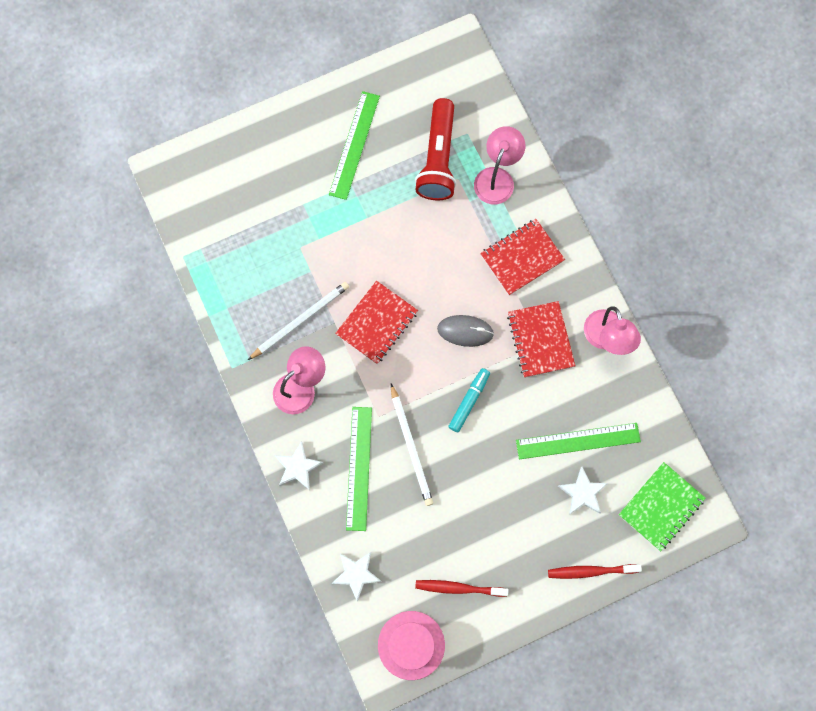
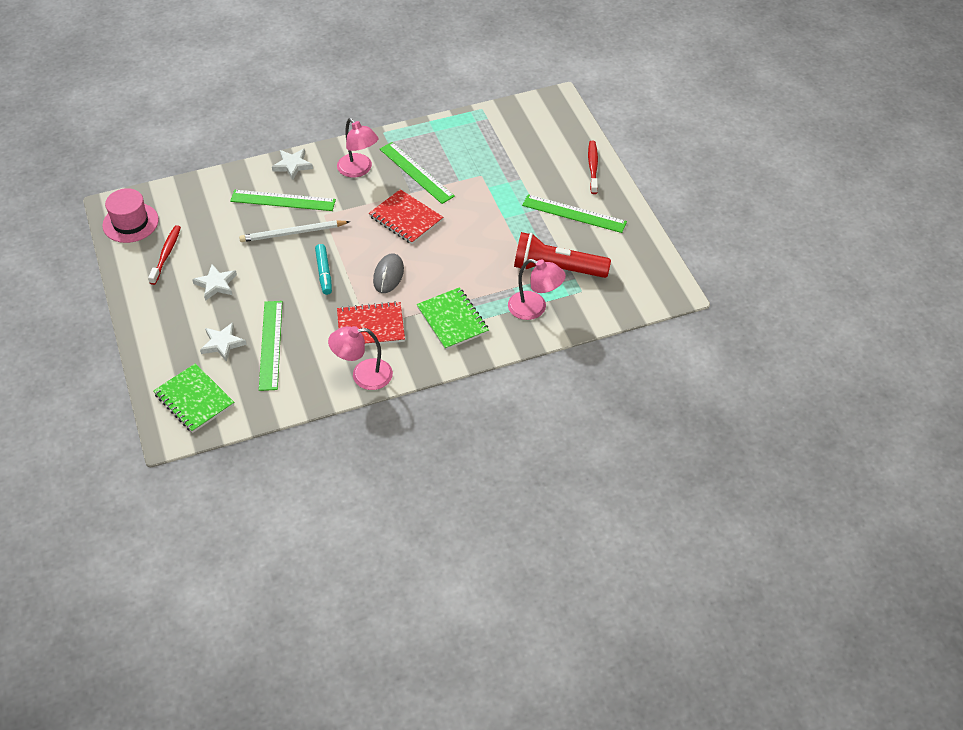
camera: 95 degrees right, 25 degrees down
white pencil [248,282,349,360] -> green ruler [380,142,455,204]
white star [331,552,382,602] -> white star moved to [192,264,237,301]
turquoise marker [448,368,490,432] -> turquoise marker turned 45 degrees clockwise [315,244,332,295]
red notebook [480,219,565,295] -> green notebook [417,287,489,350]
red toothbrush [548,564,642,579] -> red toothbrush moved to [588,141,598,194]

